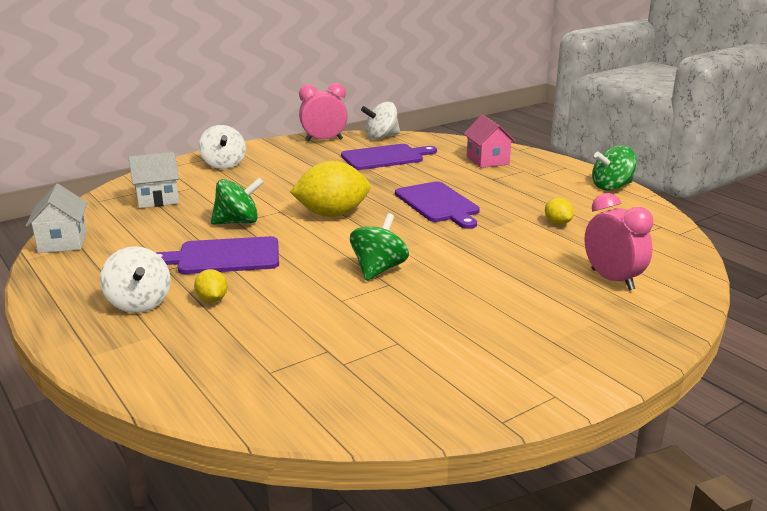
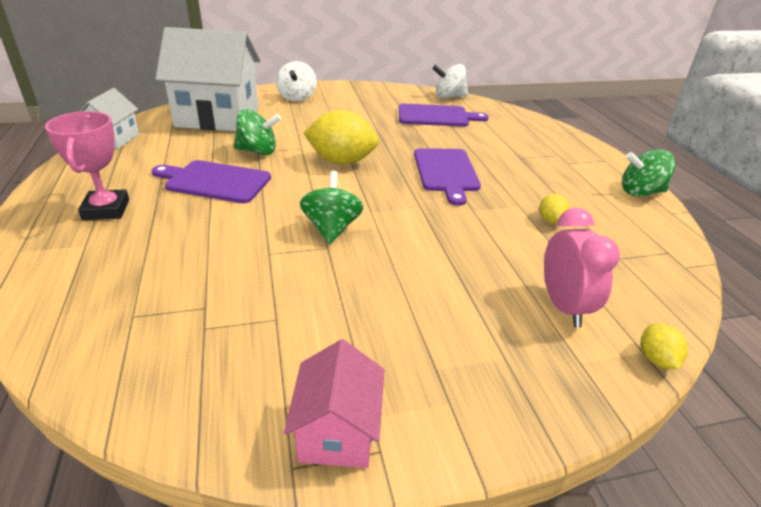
camera: 20 degrees right, 10 degrees up
white spinning top [100,246,171,313] -> pink trophy [45,111,129,220]
white house [128,152,179,208] -> white house [155,27,260,131], size x2.02
yellow lemon [194,269,227,303] -> yellow lemon moved to [641,324,688,369]
pink clock [299,83,348,142] -> none
green spinning top [350,213,409,281] -> green spinning top turned 45 degrees counterclockwise [300,171,364,244]
pink house [463,115,516,168] -> pink house moved to [284,339,384,468]

